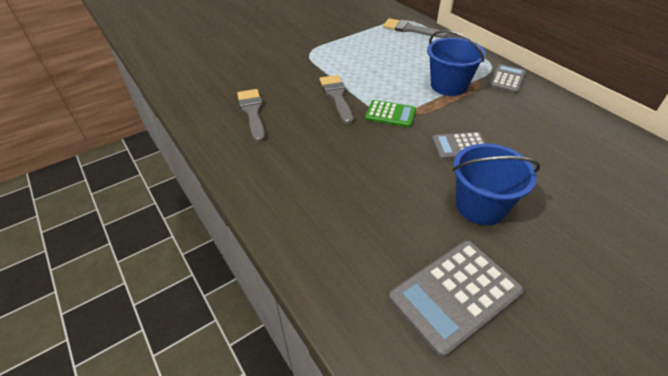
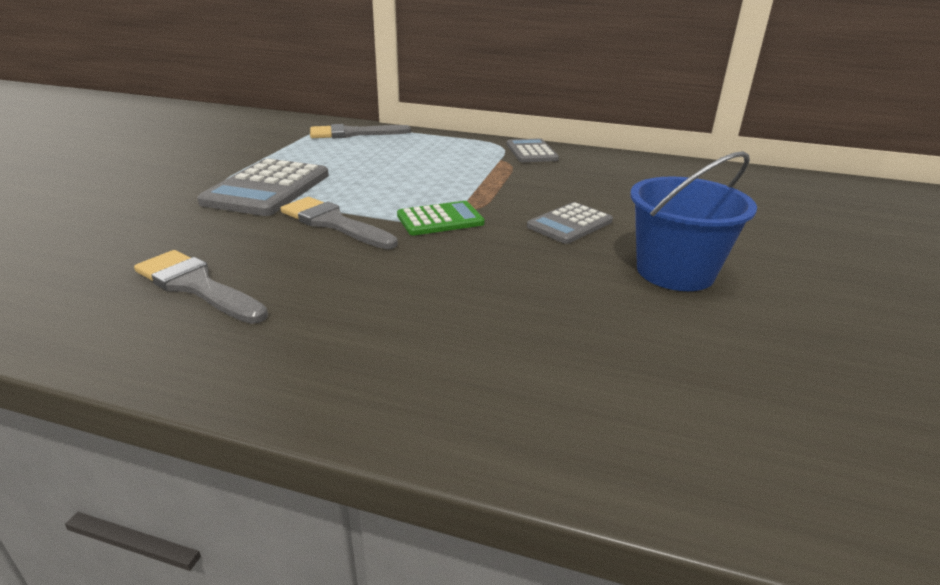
camera: 40 degrees left, 15 degrees down
grey calculator [389,240,524,358] -> grey calculator moved to [197,159,329,216]
blue bucket [427,30,486,96] -> none

